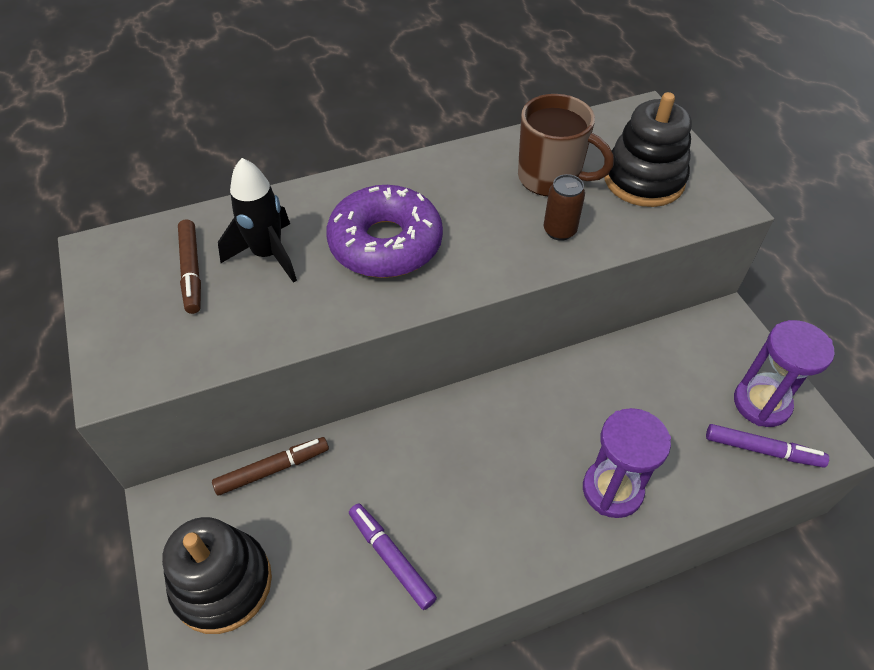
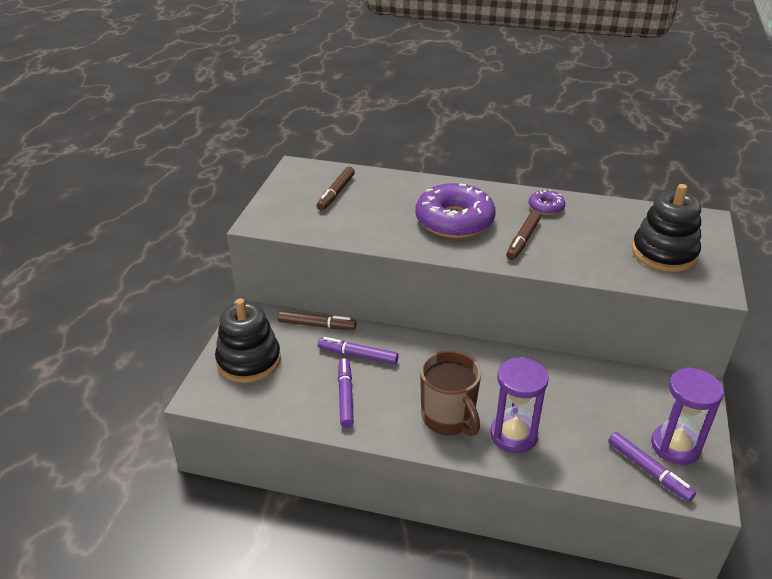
camera: 35 degrees right, 15 degrees down
black rocket [218,158,297,283] -> none
brown mug [518,94,614,196] -> brown mug moved to [420,350,481,436]
brown can [544,174,585,241] -> none
none -> purple marker [318,337,399,364]
none -> brown marker [506,210,541,260]
none -> purple donut [529,190,565,215]

